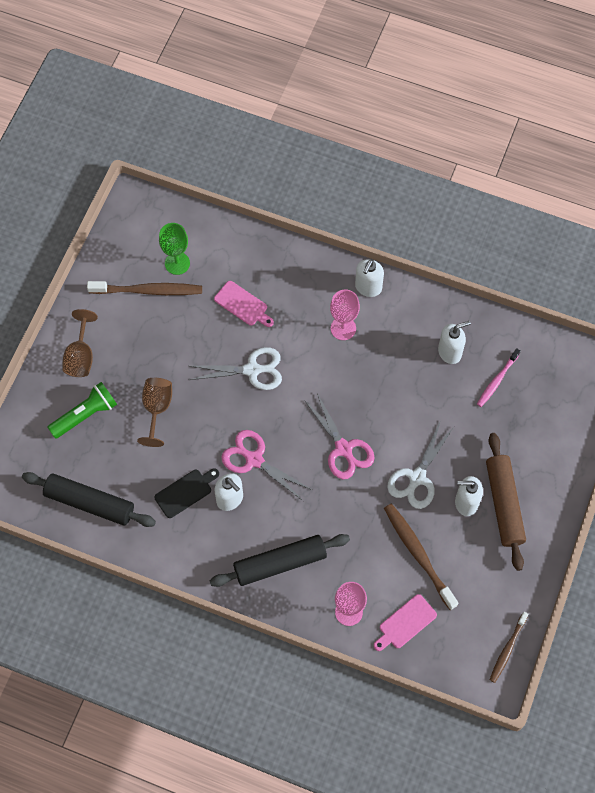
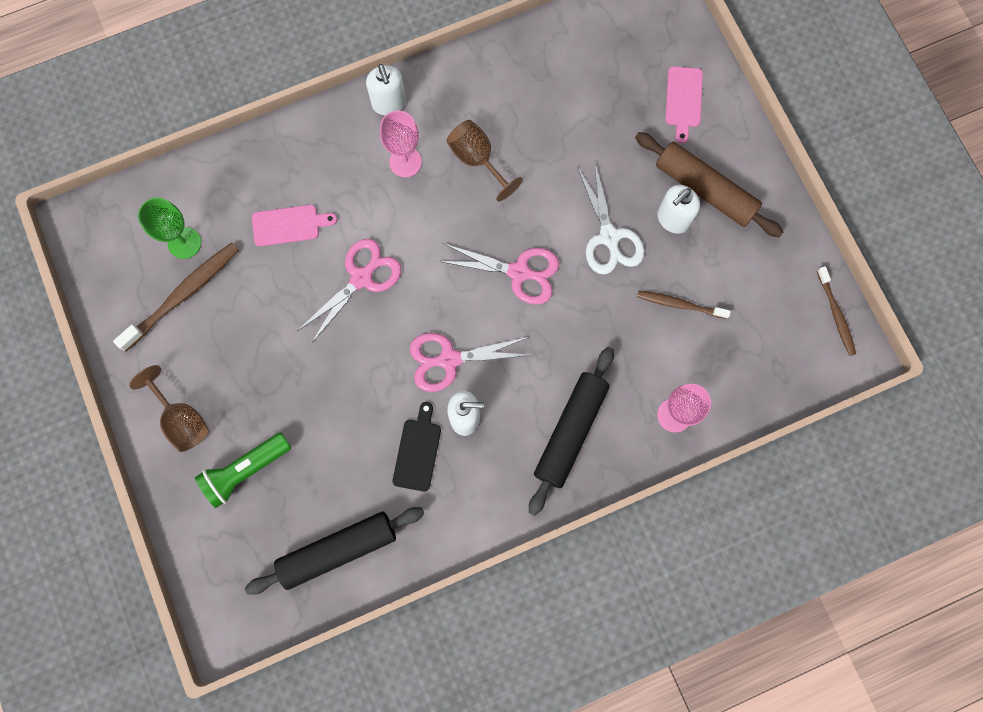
camera: 45 degrees left, 10 degrees up
green flashlight [47,382,117,439] -> green flashlight turned 135 degrees counterclockwise [195,432,291,508]
brown goblet [137,378,172,447] -> brown goblet moved to [446,120,523,202]
white scissors [189,347,282,390] -> pink scissors [297,239,401,344]
pink cutting board [374,594,437,651] -> pink cutting board moved to [665,66,703,143]
brown toothbrush [384,504,459,610] -> brown toothbrush [637,291,731,319], size x0.61
white soap dispenser [438,321,471,364] -> none
pink toothbrush [477,348,521,407] -> none

